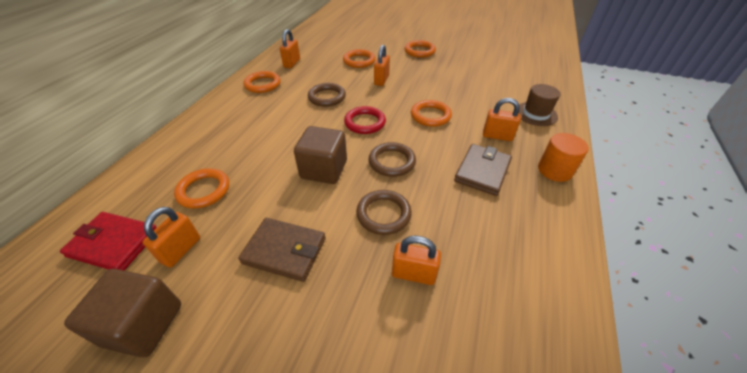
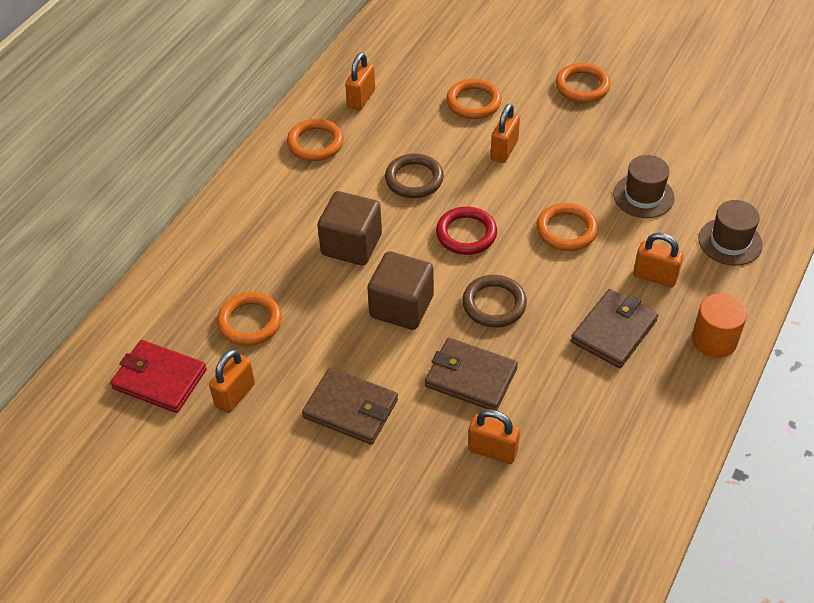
camera: 10 degrees right, 5 degrees up
brown cube [64,269,181,357] -> brown cube moved to [317,191,382,265]
brown ring [356,190,412,235] -> brown wallet [425,338,518,410]
none -> brown hat [613,155,675,218]

